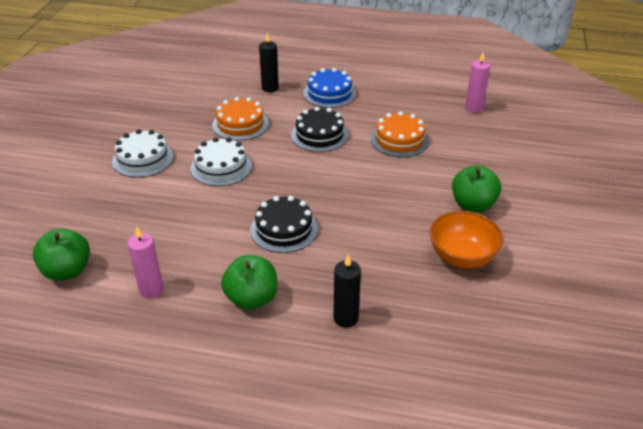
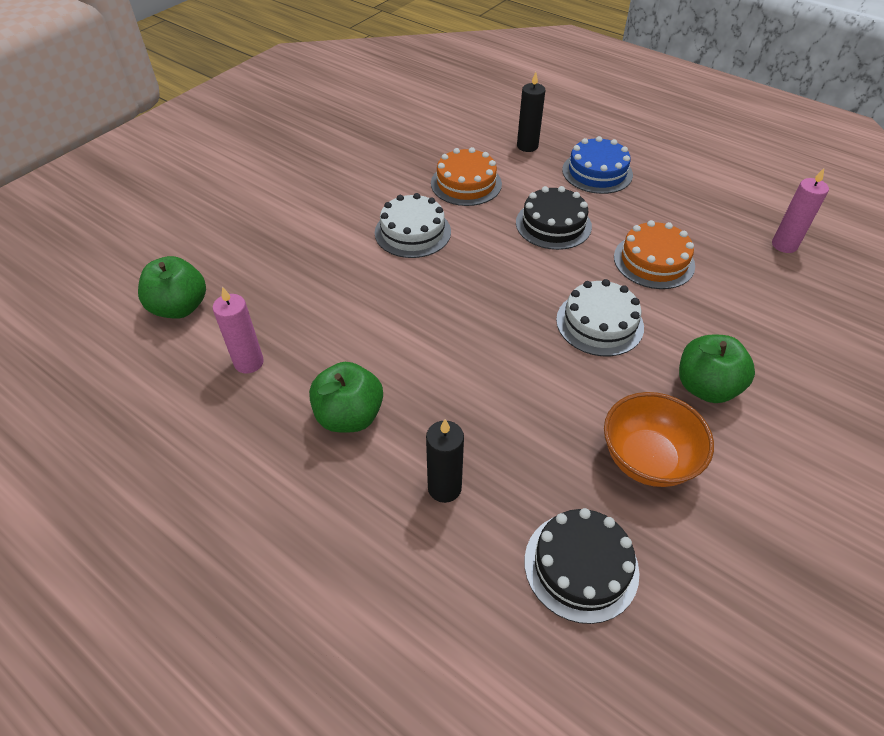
camera: 25 degrees right, 10 degrees up
white cake [112,129,173,177] -> white cake moved to [556,279,644,356]
black cake [250,196,318,253] -> black cake moved to [524,508,640,624]

